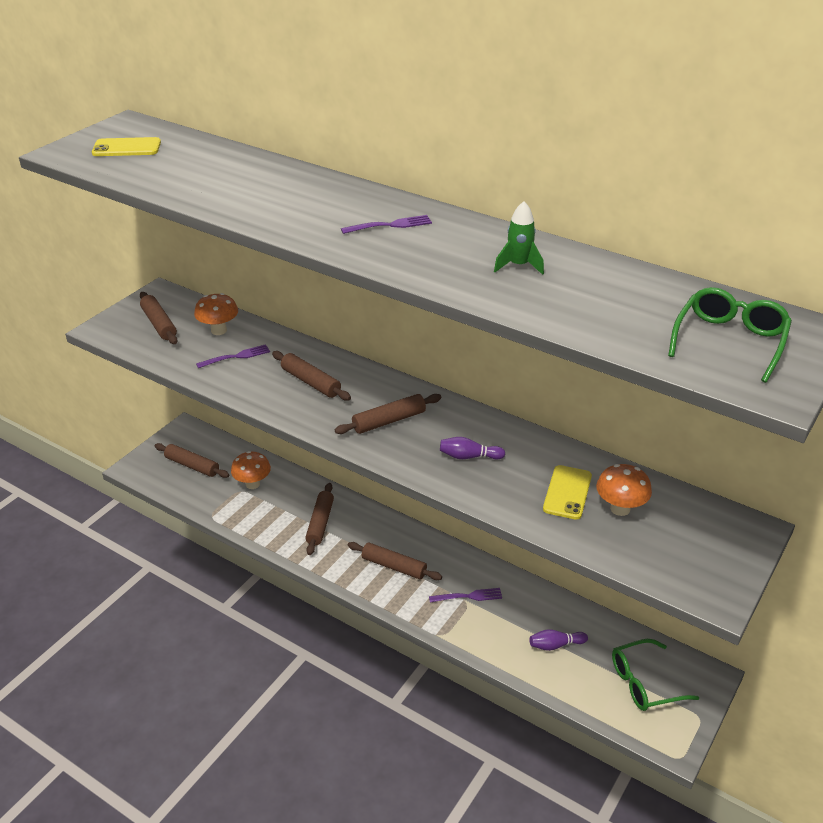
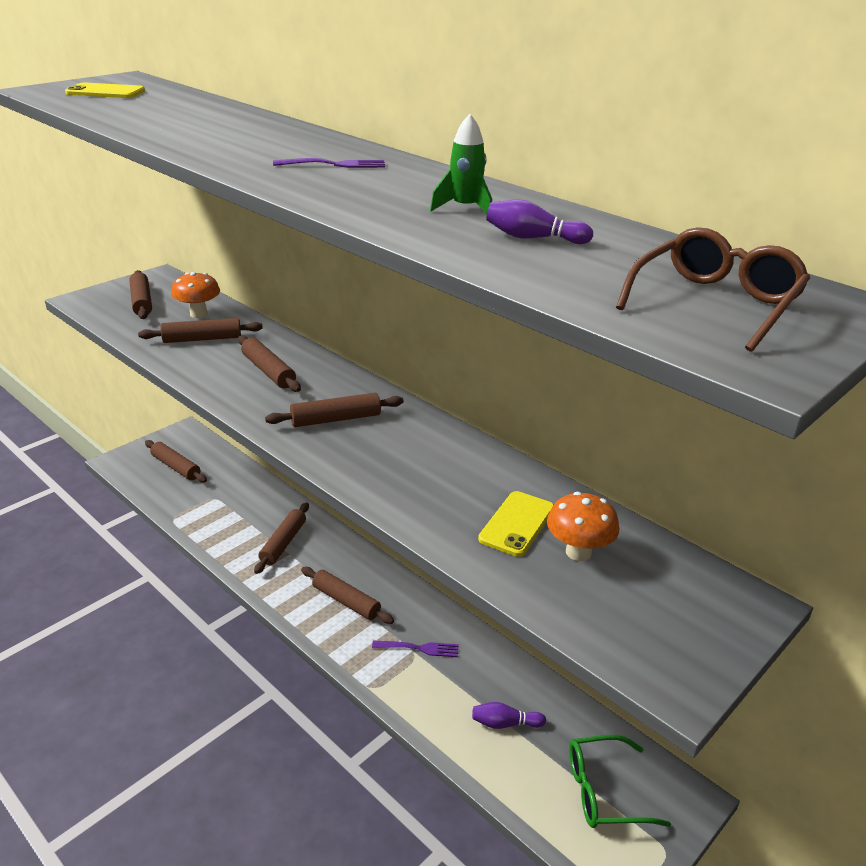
camera: 10 degrees right, 5 degrees down
purple fork [196,344,270,368] -> brown rolling pin [138,318,263,343]
orange mushroom [231,451,271,489] -> none
purple bowling pin [440,437,505,460] -> purple bowling pin moved to [486,200,593,244]
green glasses [668,287,792,383] -> brown glasses [616,227,810,352]

